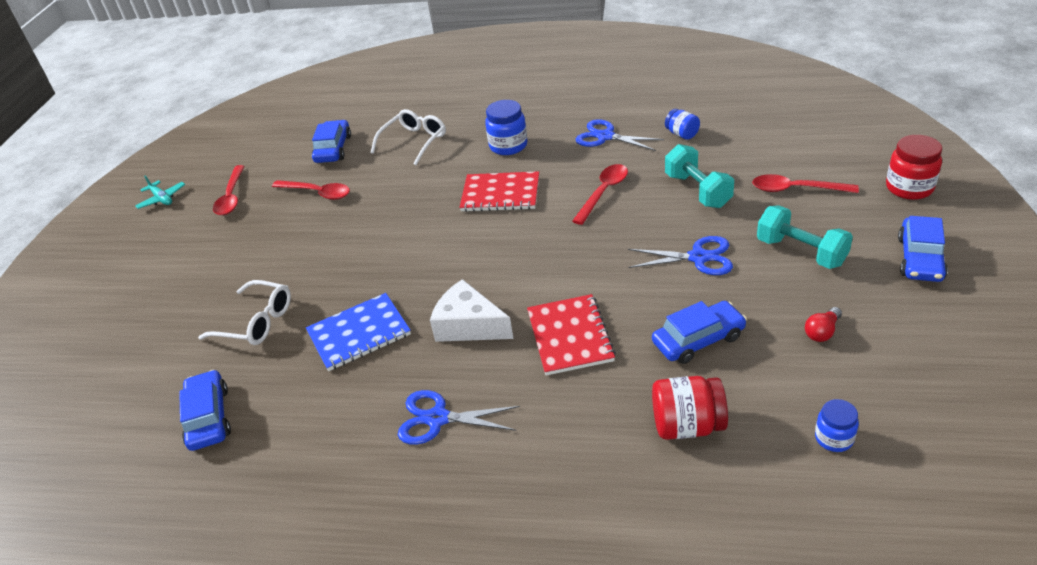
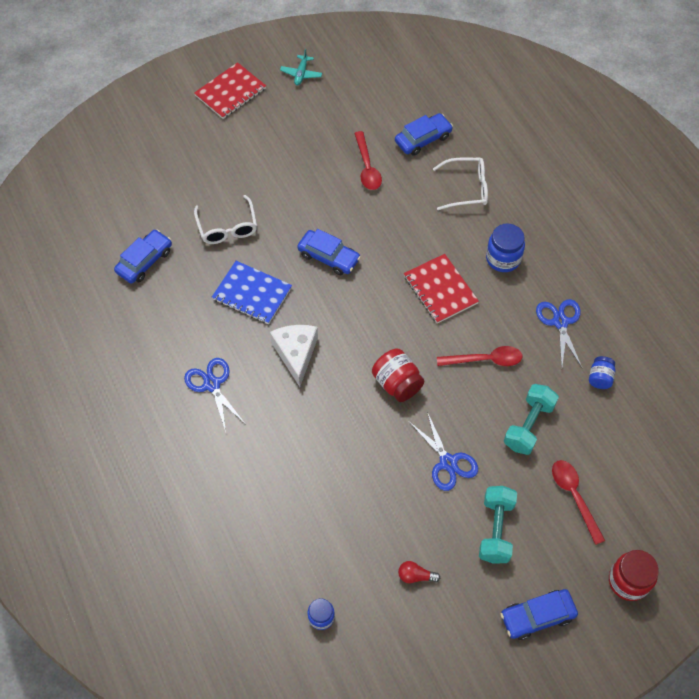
camera: 50 degrees right, 20 degrees up
red spoon [213,165,244,215] -> none
red notebook [527,294,616,375] -> red notebook moved to [194,62,266,119]
blue car [652,301,747,364] -> blue car moved to [297,229,361,275]
red jar [652,376,728,440] -> red jar moved to [372,349,424,402]

